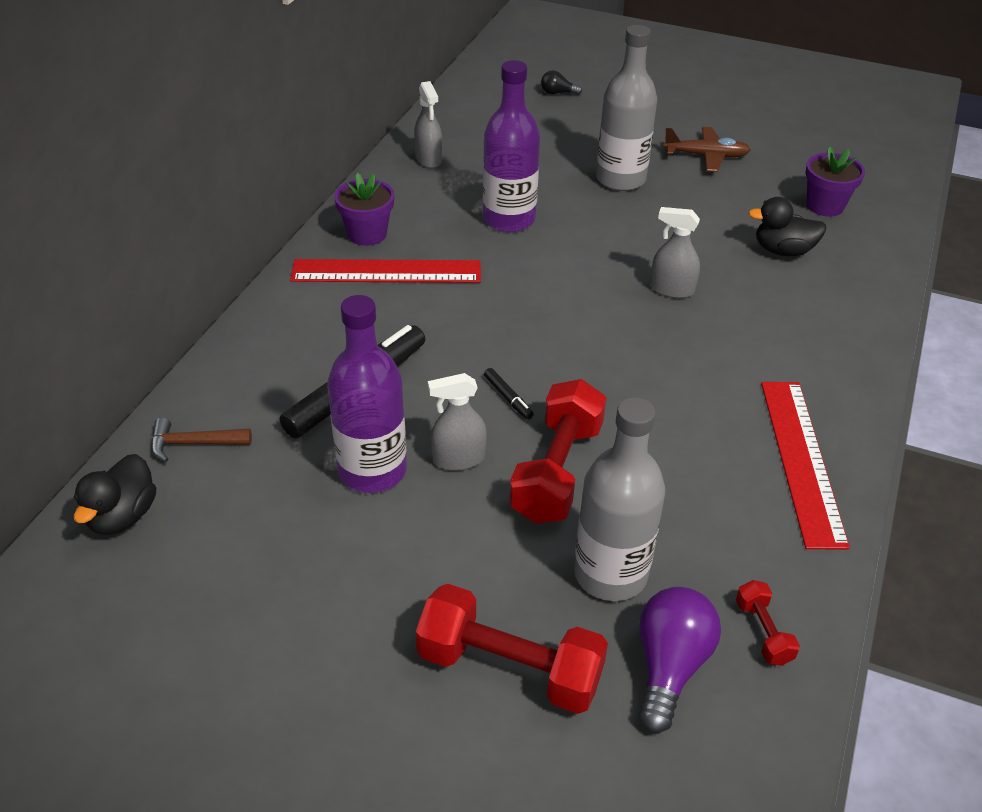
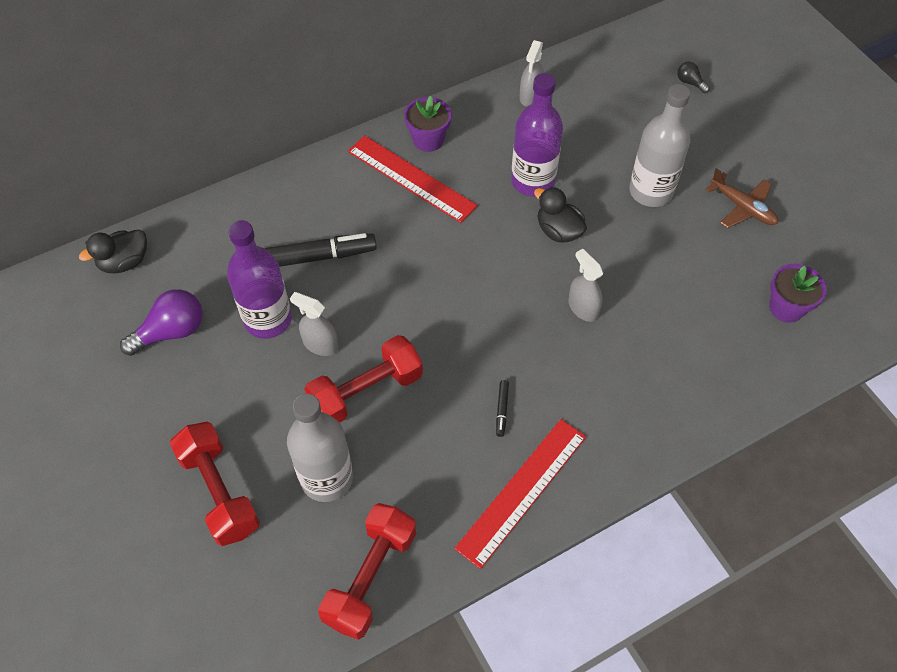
camera: 40 degrees right, 15 degrees up
brown hammer [151,418,252,462] -> none
black marker [484,368,534,420] -> black marker moved to [496,380,509,437]
purple light bulb [639,587,721,733] -> purple light bulb moved to [120,289,203,356]
red dumbbell [736,580,800,666] -> red dumbbell [318,503,416,640], size x2.09
black duck [748,197,827,256] -> black duck moved to [534,187,587,242]

